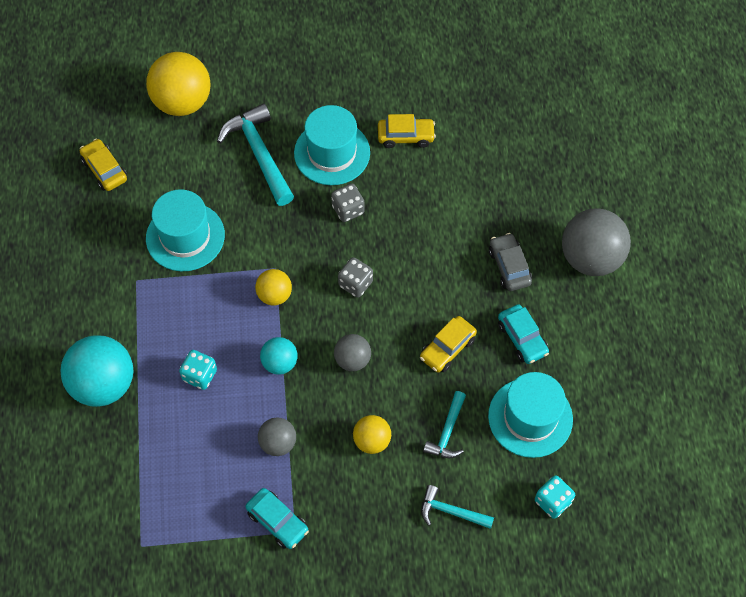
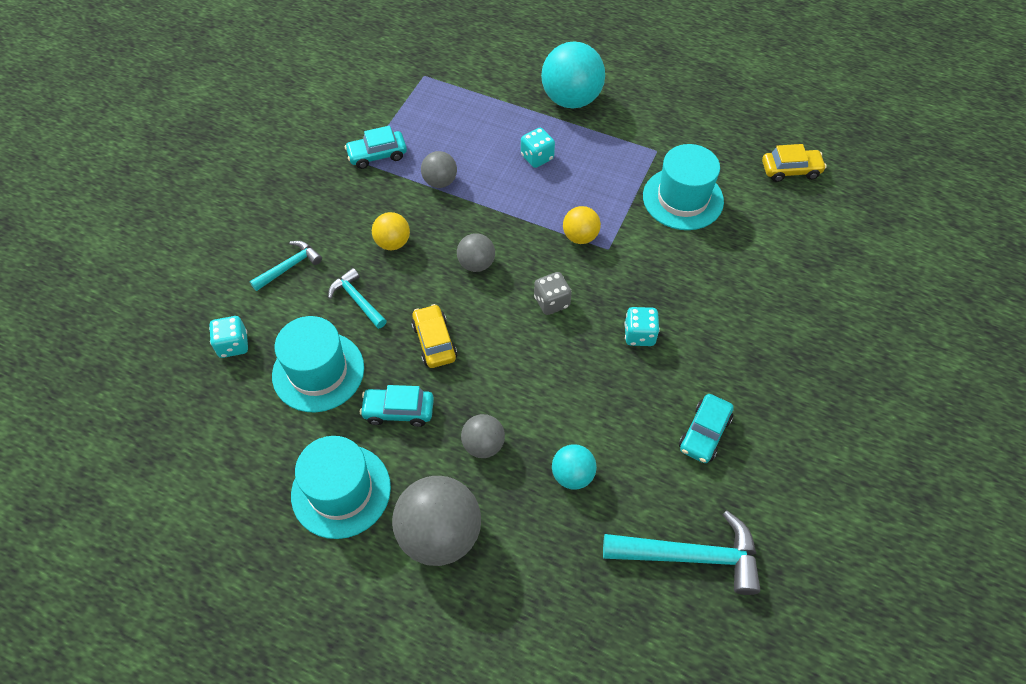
camera: 120 degrees right, 5 degrees down
yellow ball [146,52,211,116] -> none
turquoise hammer [217,103,294,206] -> turquoise hammer moved to [603,511,760,595]
turquoise ball [260,337,298,374] -> turquoise ball moved to [552,444,597,490]
turquoise hat [294,105,370,185] -> turquoise hat moved to [291,436,391,539]
grey dice [331,183,365,222] -> turquoise dice [624,307,660,346]
yellow car [378,114,436,148] -> turquoise car [679,394,734,463]
grey car [489,233,532,291] -> grey ball [461,414,505,458]

